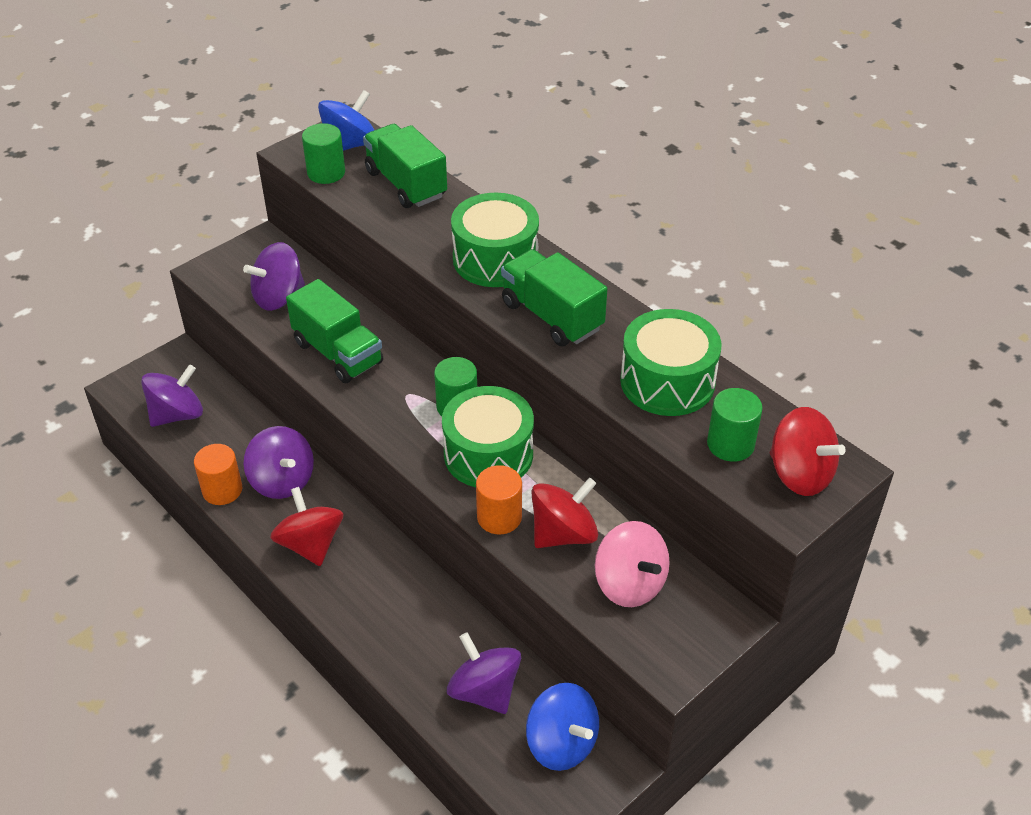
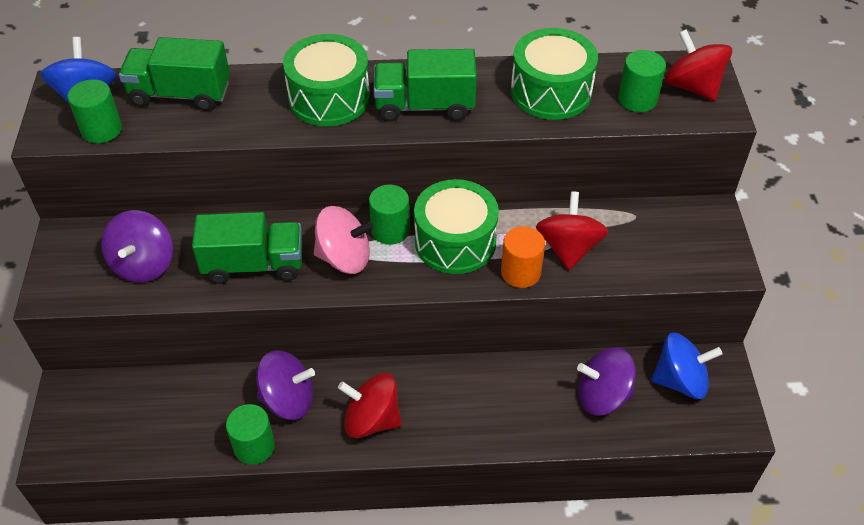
camera: 50 degrees left, 5 degrees up
purple spinning top [141,364,203,427] -> none
orange cylinder [194,444,242,505] -> green cylinder [226,404,275,465]
pink spinning top [595,521,670,607] -> pink spinning top moved to [314,206,374,274]
red spinning top [770,407,846,496] -> red spinning top turned 120 degrees counterclockwise [665,29,732,101]

